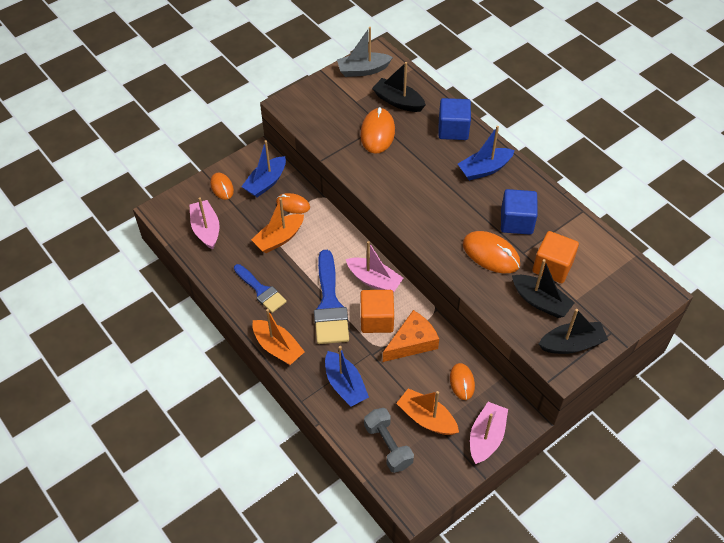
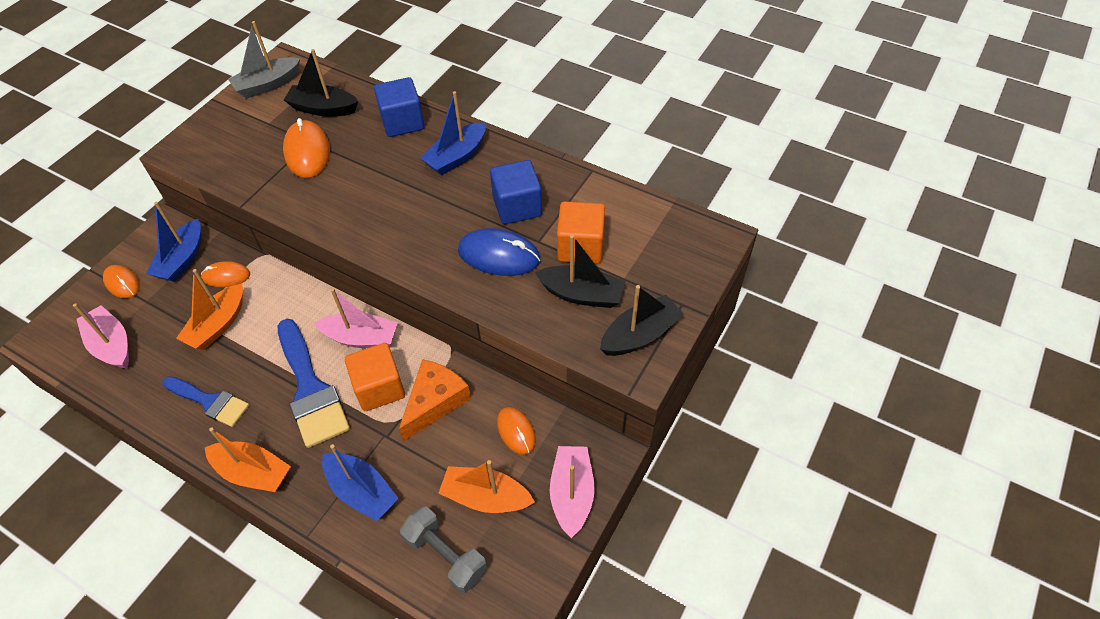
camera: 20 degrees left, 0 degrees up
orange mouse [463,231,520,273] -> blue mouse [458,228,540,276]

